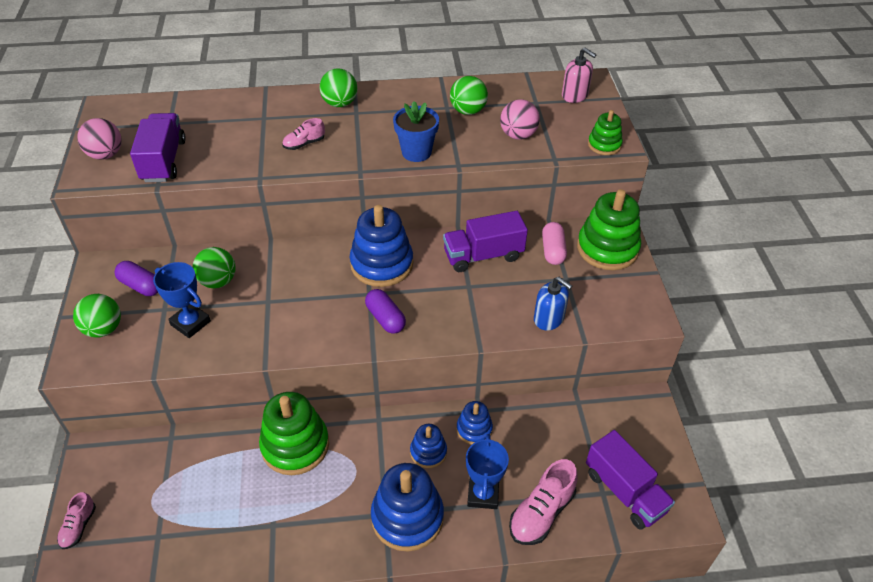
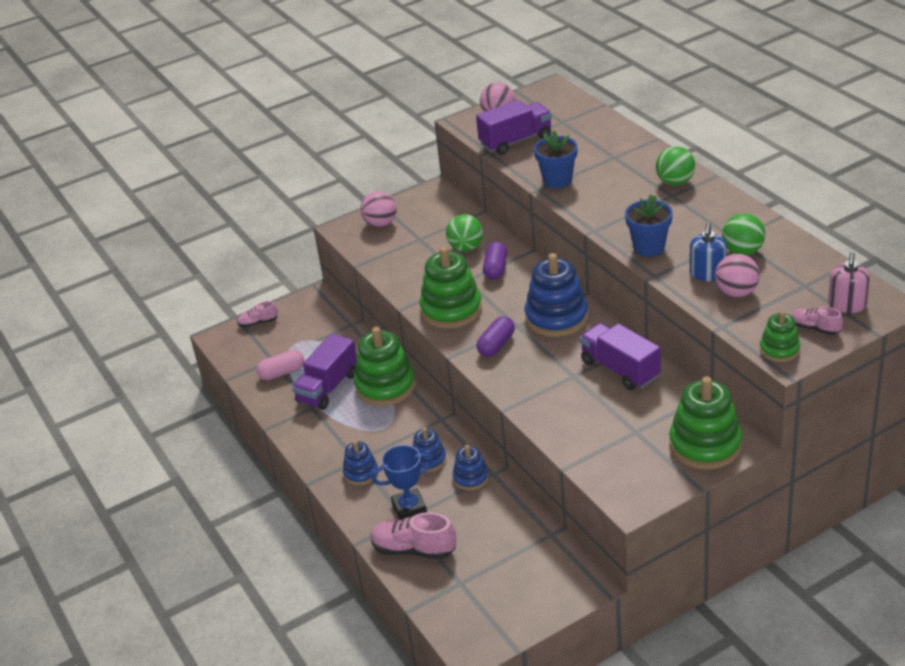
camera: 70 degrees right, 10 degrees down
green ball [73,294,121,338] -> pink ball [361,191,397,227]
purple capsule [115,261,158,296] -> purple capsule moved to [483,241,507,280]
blue trophy [153,262,211,338] -> none
pink shoe [282,118,325,150] -> pink shoe moved to [792,307,843,335]
blue stacking toy [371,463,444,552] -> blue stacking toy [343,440,378,485], size x0.54
blue soap dispenser [534,277,572,330] -> blue soap dispenser moved to [690,222,727,281]
pink capsule [542,222,567,265] -> pink capsule moved to [256,350,304,380]
purple truck [586,430,675,529] -> purple truck moved to [292,334,357,410]
none -> green stacking toy [419,246,482,329]
none -> blue flower pot [534,130,578,189]

